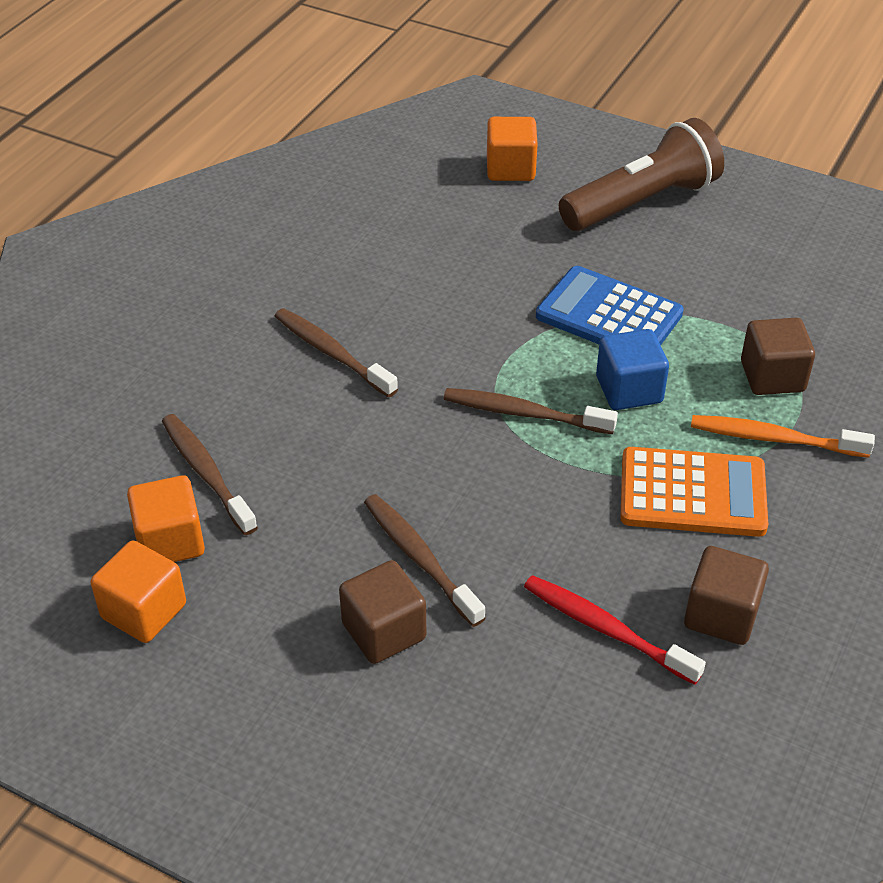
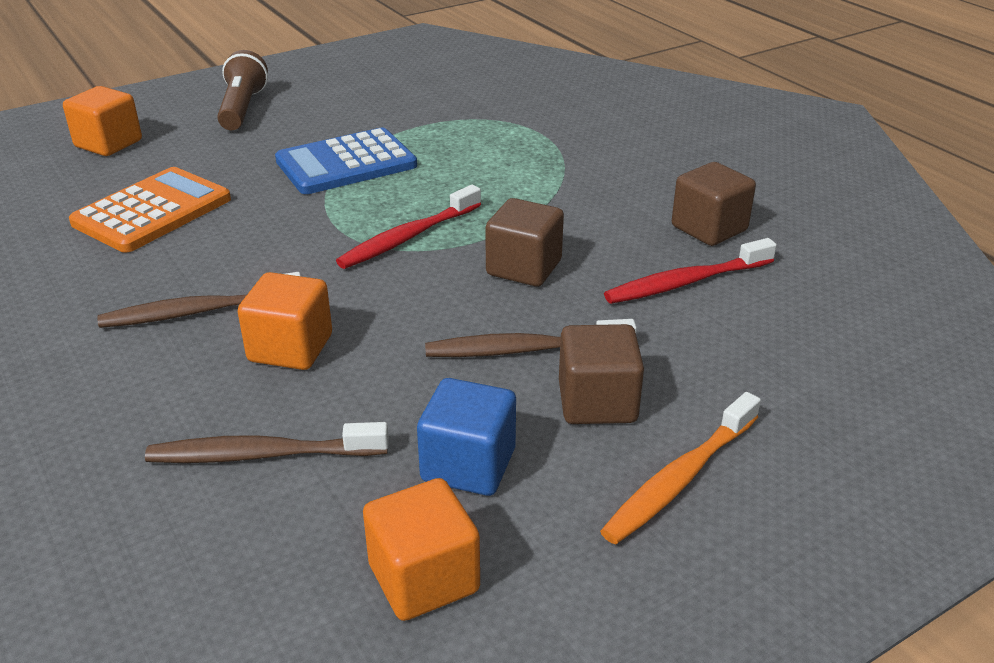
camera: 60 degrees left, 10 degrees down
orange cube [127,475,205,562] -> orange cube moved to [238,272,332,370]
brown toothbrush [444,388,618,434] -> red toothbrush [336,185,481,269]
brown flashlight [559,118,724,231] -> brown flashlight [217,50,268,130], size x0.66
blue cube [596,329,669,410] -> blue cube moved to [417,378,516,496]
orange calculator [620,447,768,537] -> orange calculator moved to [69,167,231,253]
orange toothbrush [691,415,875,458] -> orange toothbrush moved to [600,392,761,544]
brown cube [741,318,815,395] -> brown cube moved to [485,198,564,286]

